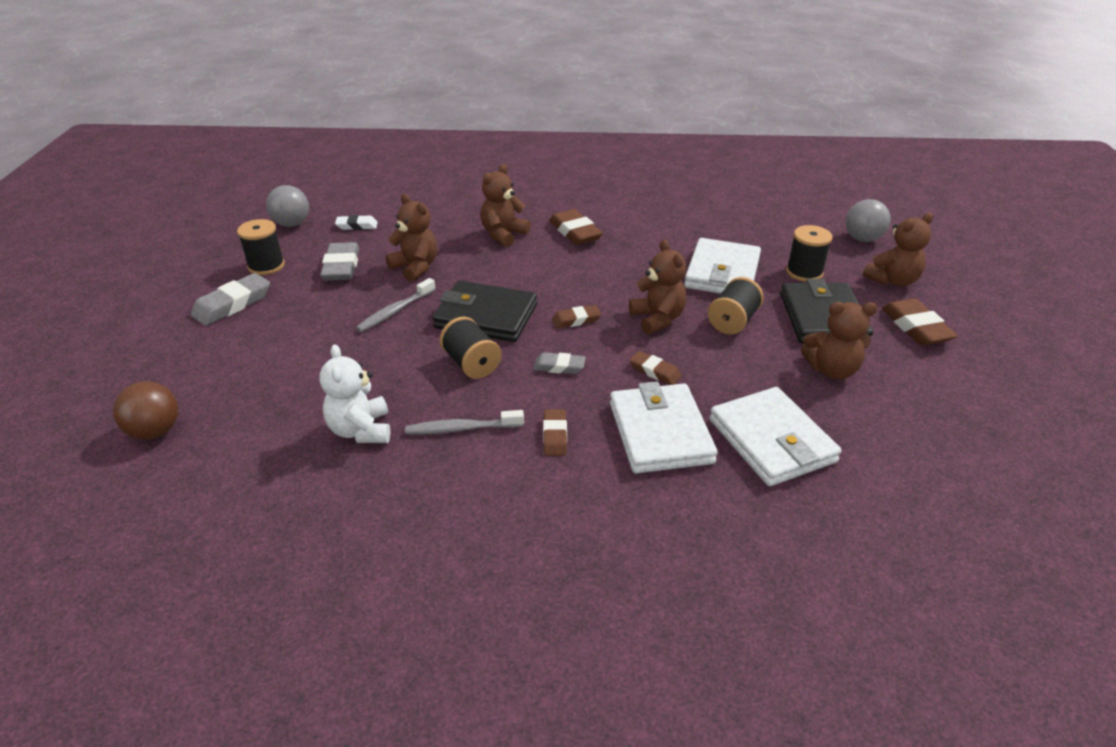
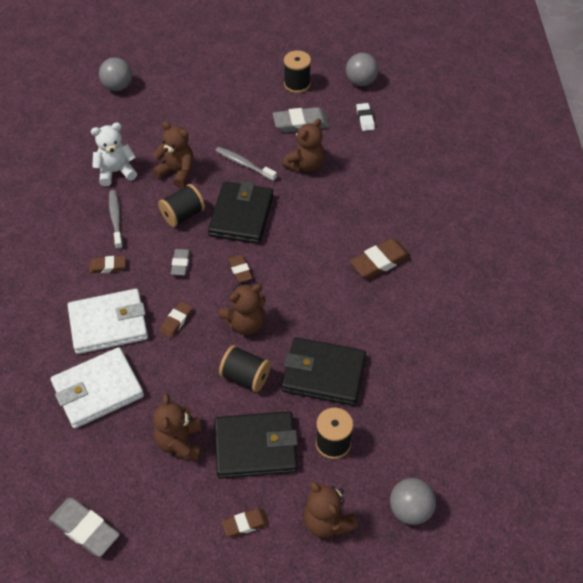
camera: 85 degrees right, 15 degrees up
brown ball [113,381,179,439] -> grey ball [99,57,132,91]
grey eraser [191,273,270,326] -> grey eraser moved to [49,498,120,557]
brown teddy bear [481,164,531,247] -> brown teddy bear moved to [153,122,194,188]
white wallet [684,238,761,294] -> black wallet [281,337,366,406]
brown eraser [882,298,958,346] -> brown eraser [222,508,269,537], size x0.60

